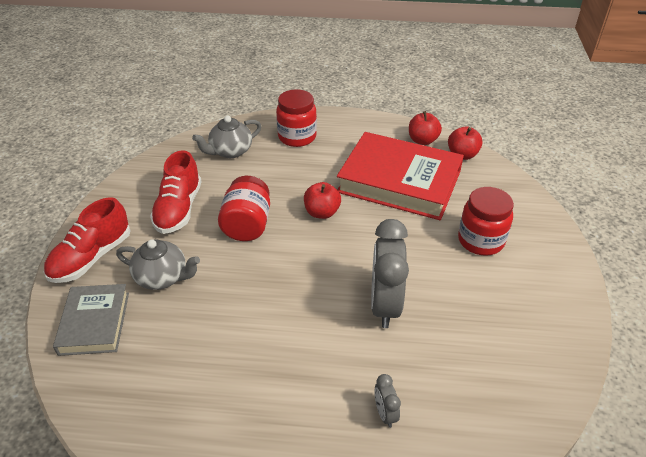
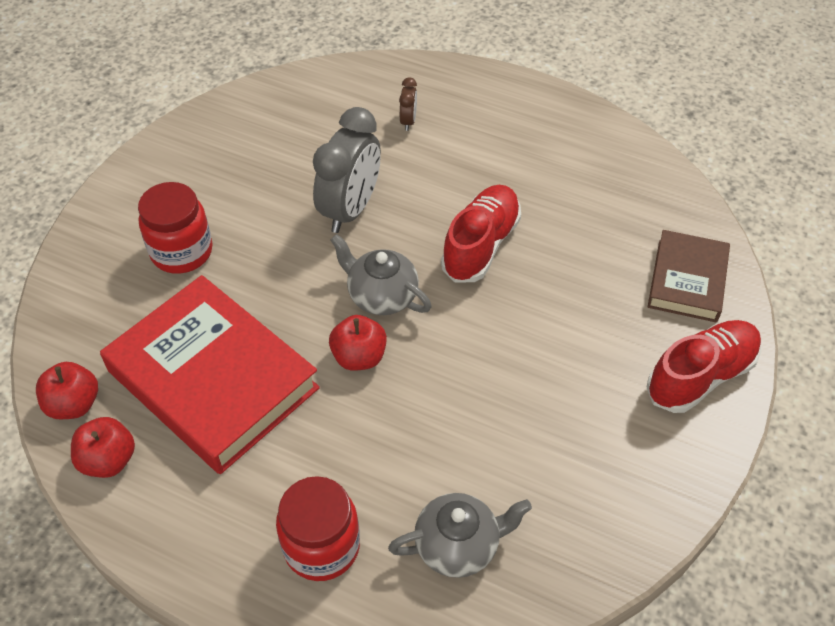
camera: 160 degrees left, 10 degrees up
grey book [53,284,129,356] -> brown book [648,230,730,323]
grey teapot [116,239,200,290] -> grey teapot moved to [330,234,432,315]
red shoe [150,150,202,234] -> red shoe moved to [441,185,521,283]
red jar [218,176,270,241] -> none
grey clock [374,374,401,428] -> brown clock [399,77,417,131]

